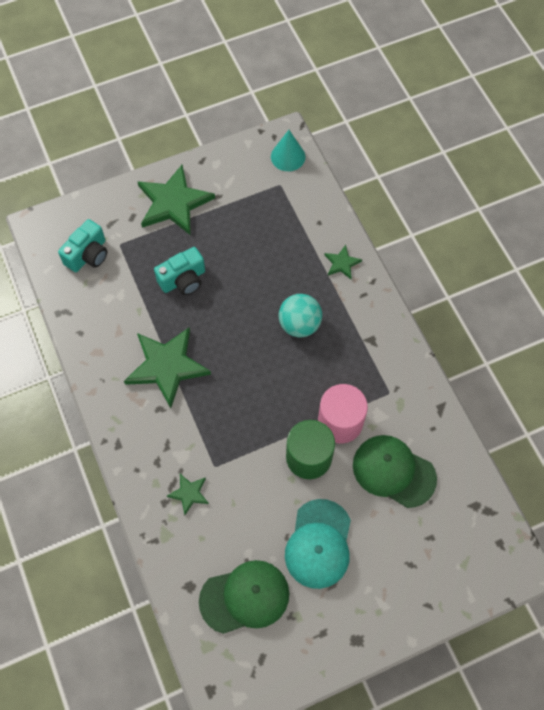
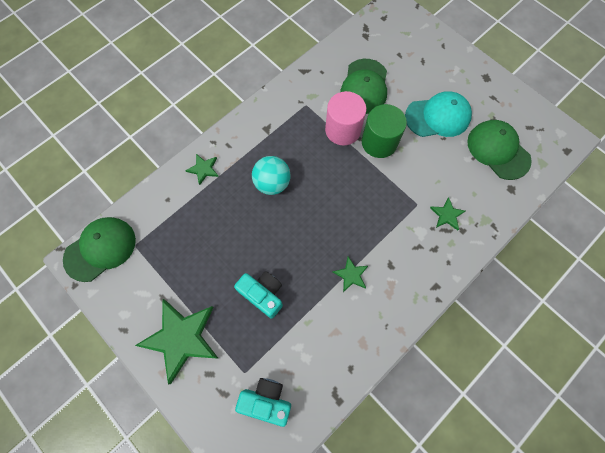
camera: 110 degrees left, 5 degrees up
green star [124,327,211,408] -> green star [333,256,368,292], size x0.47
turquoise cone [271,130,305,171] -> green cap [63,217,136,282]

